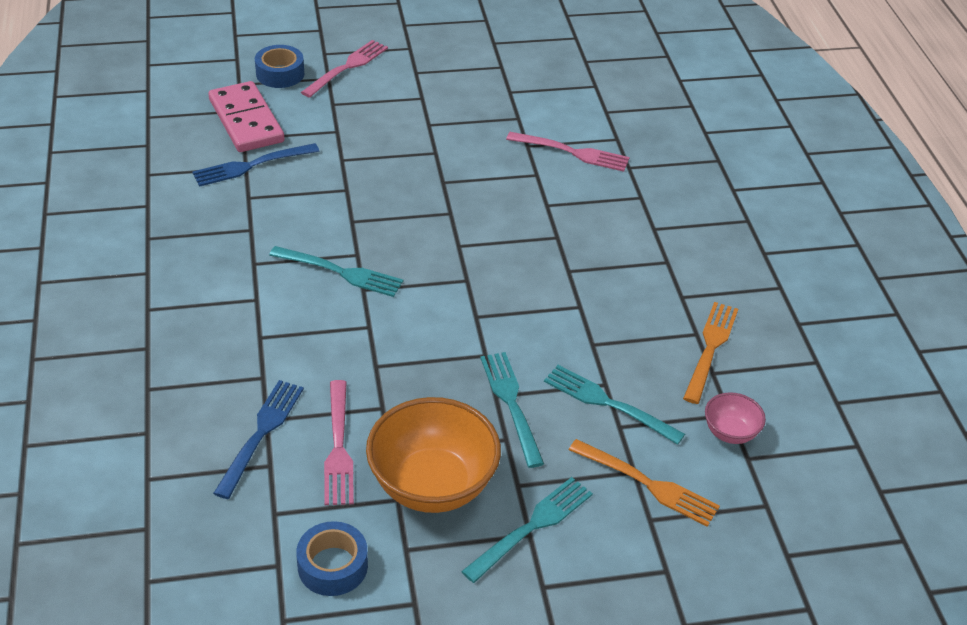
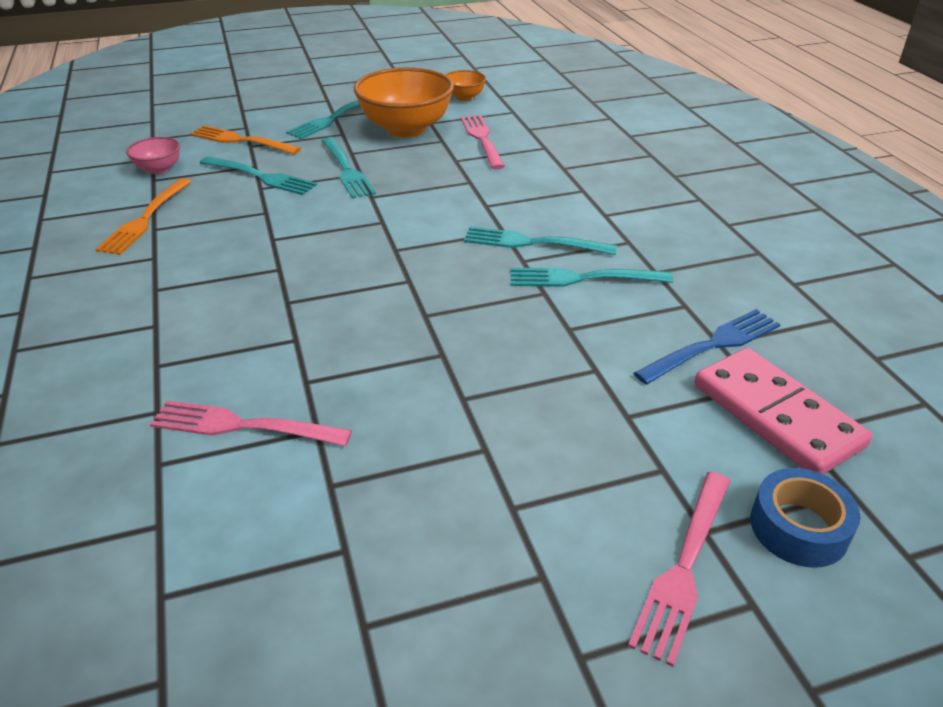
camera: 175 degrees right, 5 degrees down
blue fork [213,380,304,499] -> none
blue tape [296,521,368,596] -> orange bowl [445,70,486,101]
none -> turquoise fork [510,268,673,287]

